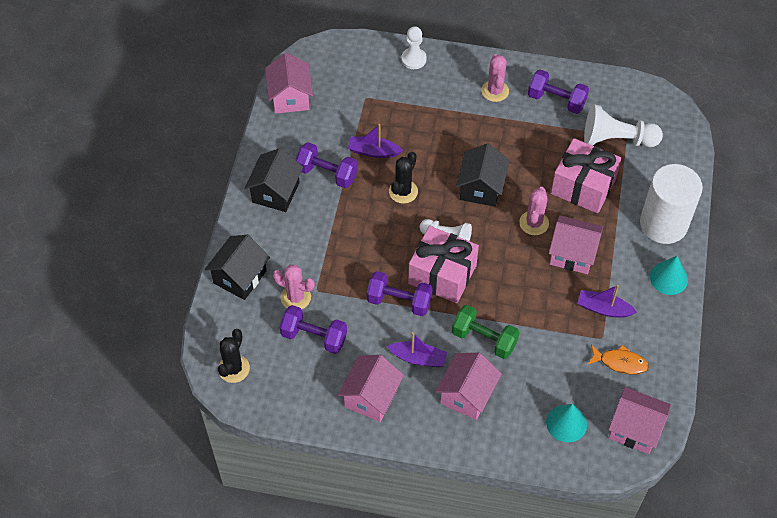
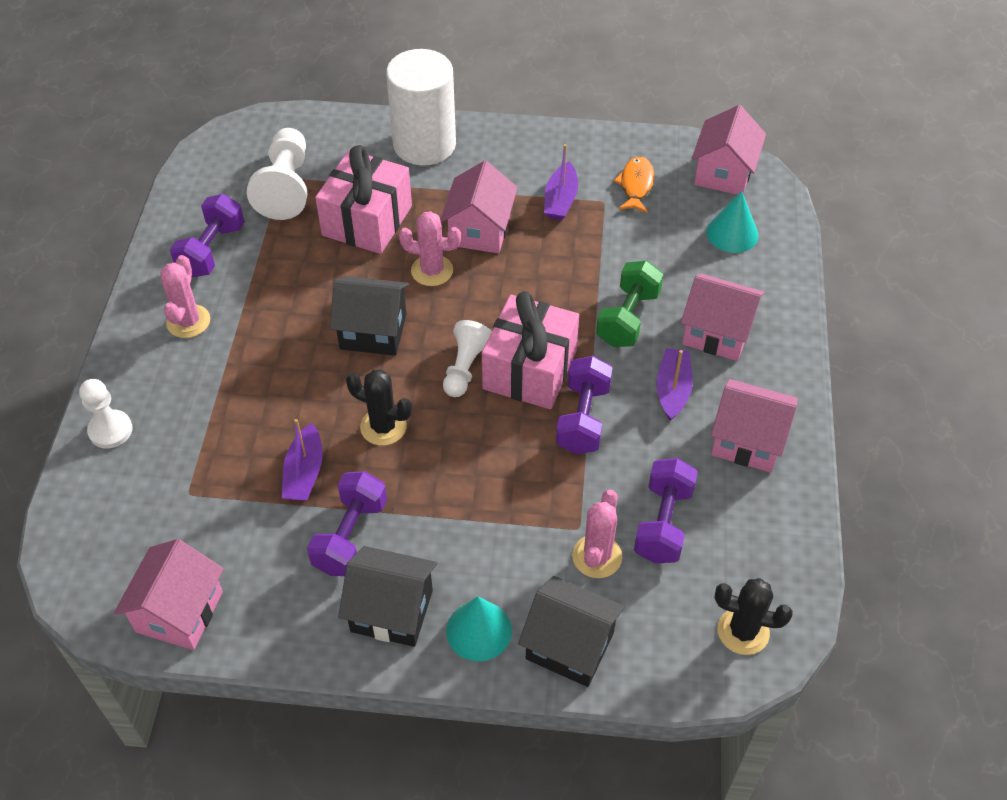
camera: 95 degrees left, 5 degrees down
pink house [265,53,313,114] -> pink house turned 60 degrees counterclockwise [114,539,224,650]
pink cactus [481,54,509,102] -> pink cactus turned 75 degrees counterclockwise [160,255,210,338]
turquoise cone [650,256,688,295] -> turquoise cone moved to [446,597,512,661]

